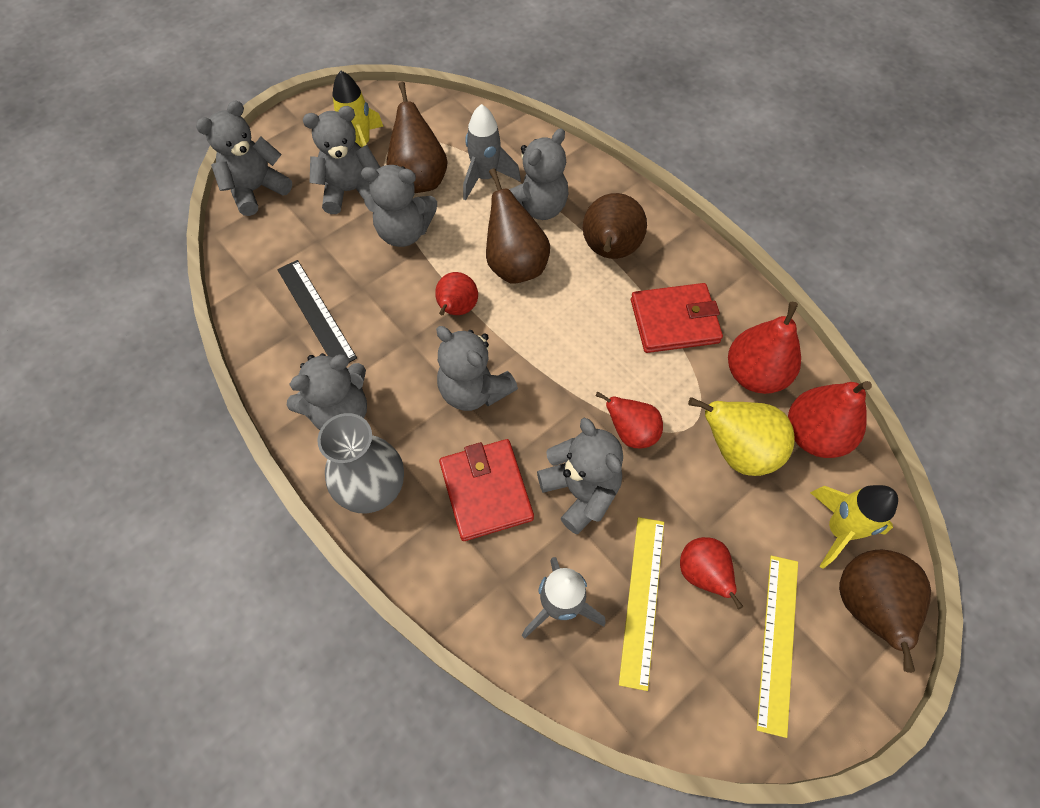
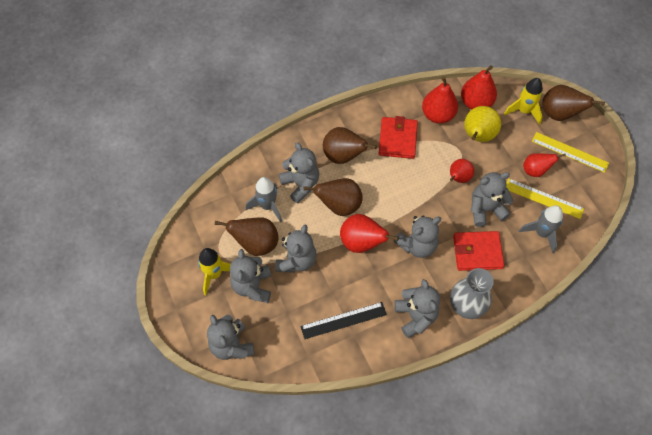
camera: 75 degrees left, 0 degrees up
red pear [435,272,478,315] -> red pear [340,214,399,253], size x1.53

